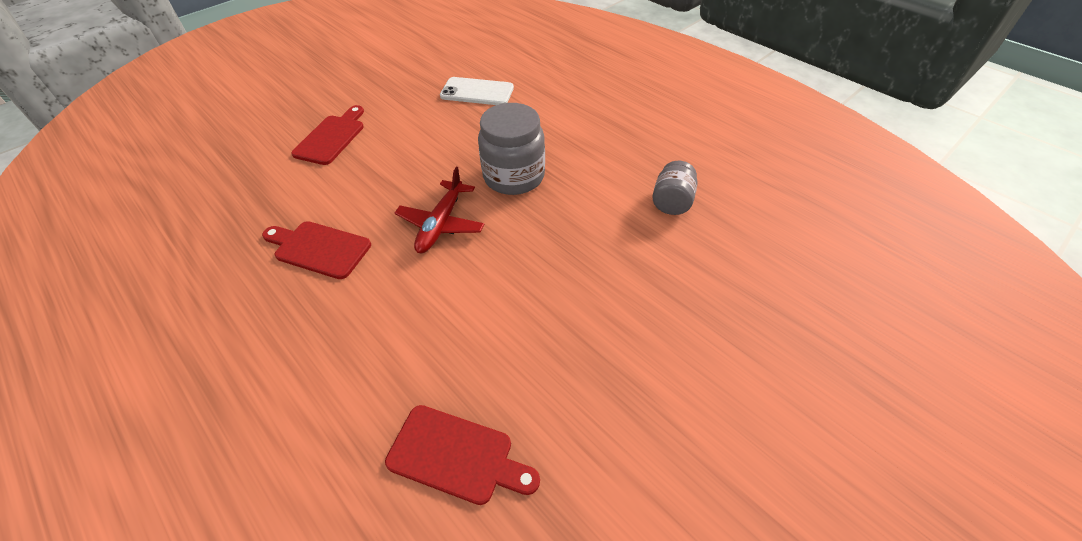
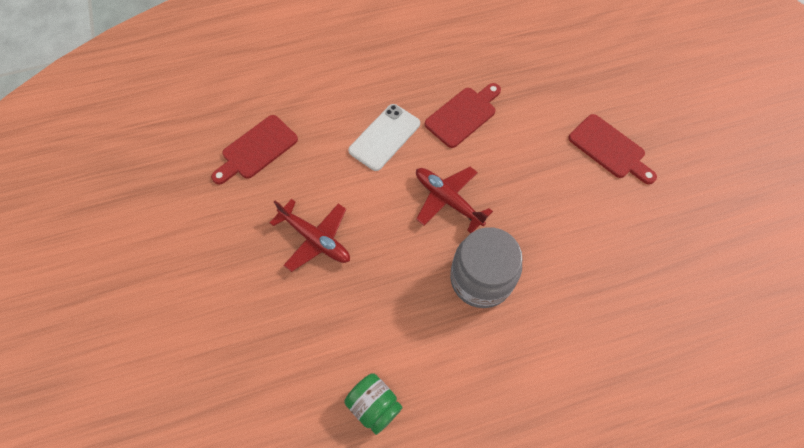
camera: 115 degrees right, 15 degrees up
white phone [440,77,514,105] -> white phone moved to [348,104,420,171]
grey jar [652,161,697,215] -> green jar [344,373,403,435]
none -> red plane [270,199,350,272]

